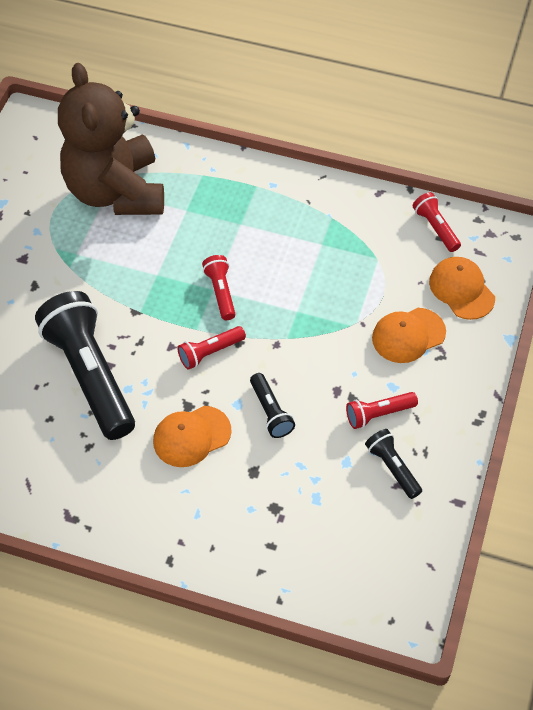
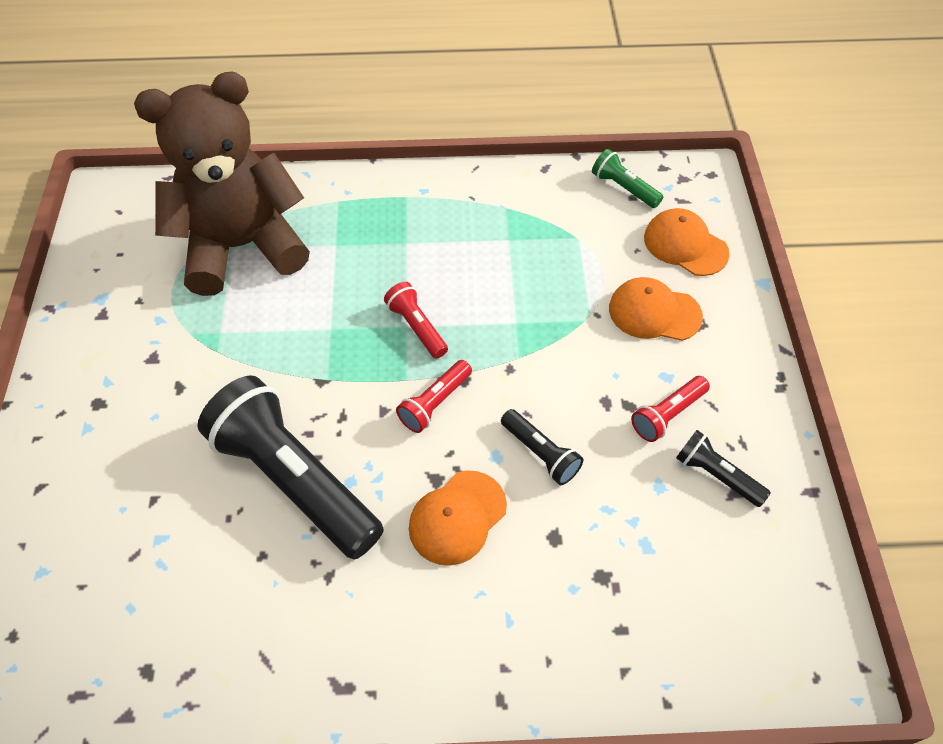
camera: 20 degrees left, 0 degrees up
brown teddy bear [58,63,164,215] -> brown teddy bear turned 105 degrees clockwise [134,72,310,296]
orange cap [372,308,446,363] -> orange cap turned 60 degrees clockwise [609,277,703,341]
red flashlight [413,192,461,252] -> green flashlight [592,149,663,208]

